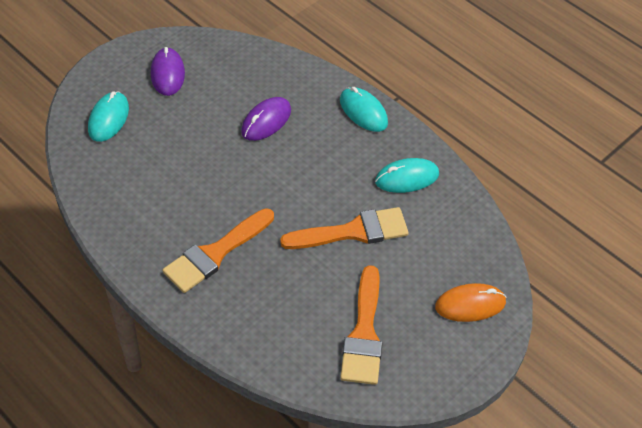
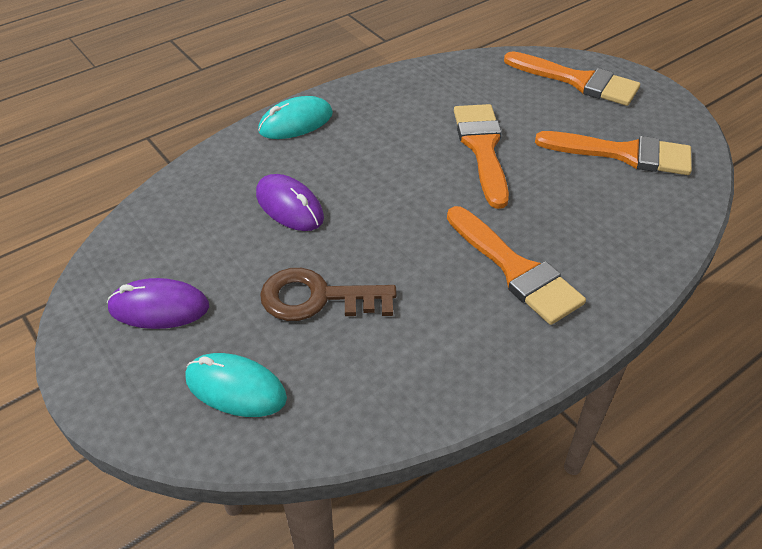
camera: 80 degrees left, 5 degrees down
turquoise mouse [375,158,439,193] -> none
orange mouse [435,283,507,322] -> orange brush [504,51,640,106]
none -> brown key [260,268,397,321]

